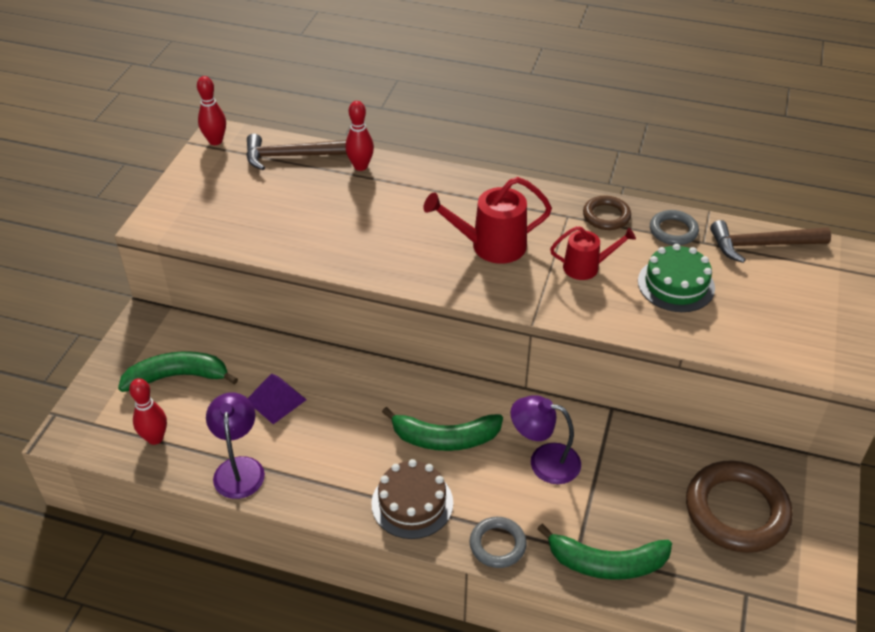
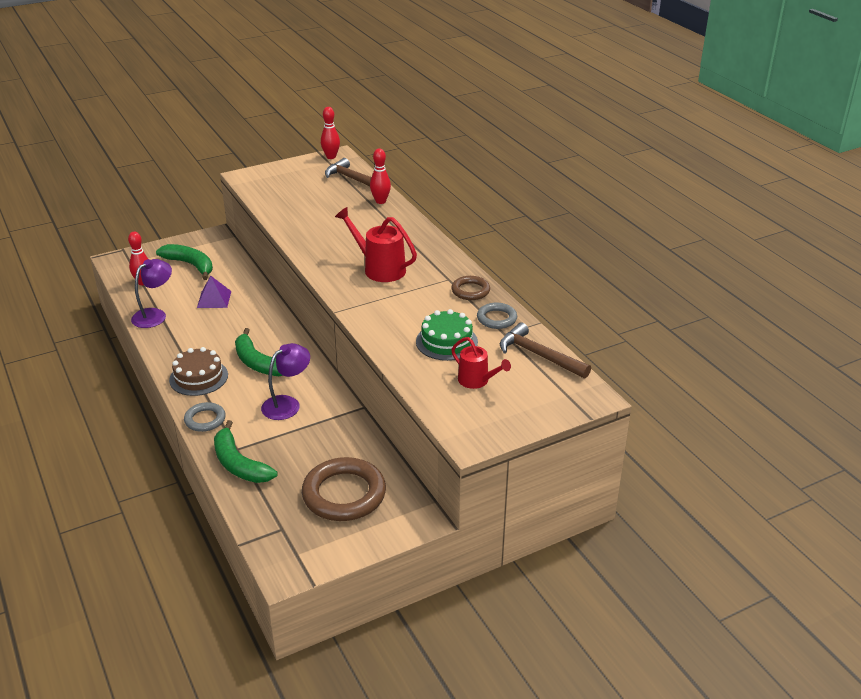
camera: 45 degrees right, 10 degrees down
purple lamp [510,395,581,484] -> purple lamp turned 75 degrees clockwise [261,343,310,420]
red watering can [550,226,636,280] -> red watering can moved to [451,337,511,389]

